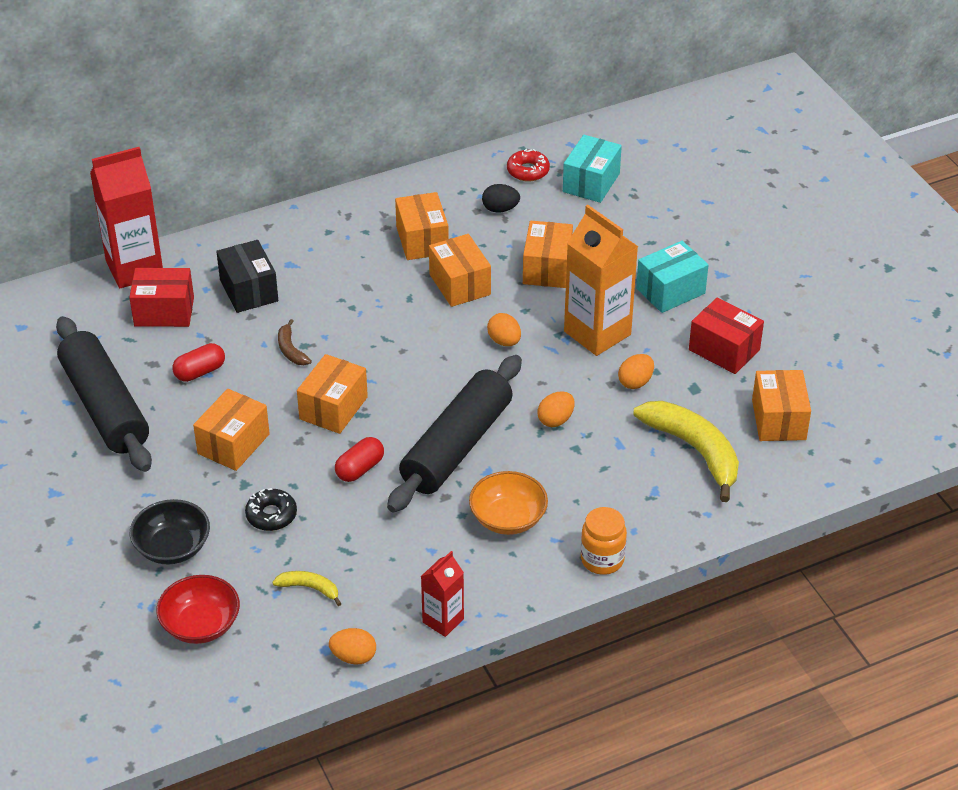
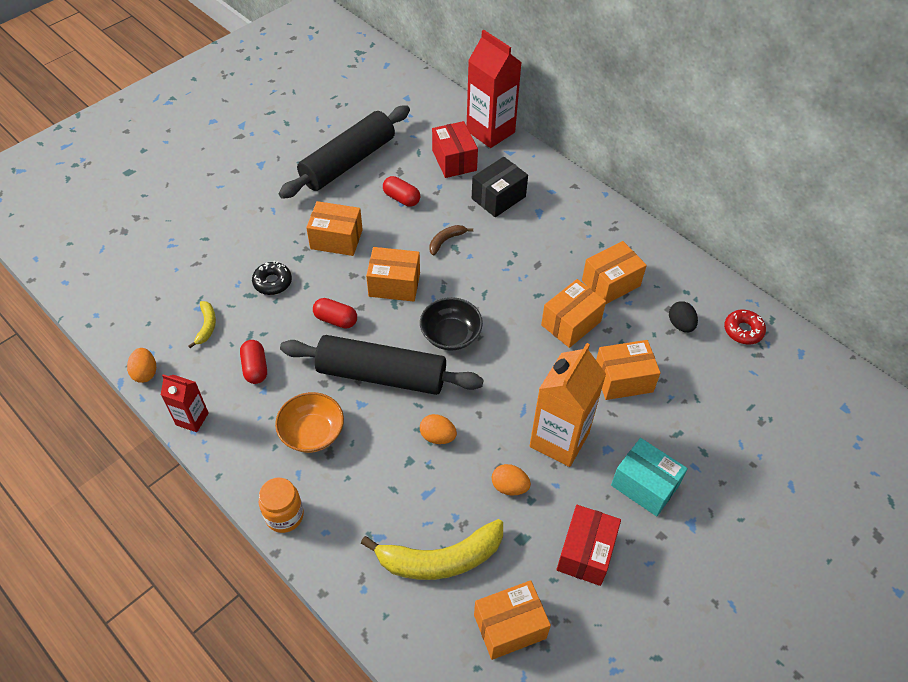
camera: 70 degrees right, 10 degrees up
black bowl [130,499,210,565] -> black bowl moved to [420,297,483,350]
red bowl [156,575,240,644] -> none
orange egg [487,313,521,346] -> none
turquoise box [563,135,622,203] -> none
yellow banana [633,401,739,502] -> yellow banana turned 45 degrees clockwise [361,519,503,580]
none -> red capsule [240,340,267,384]

